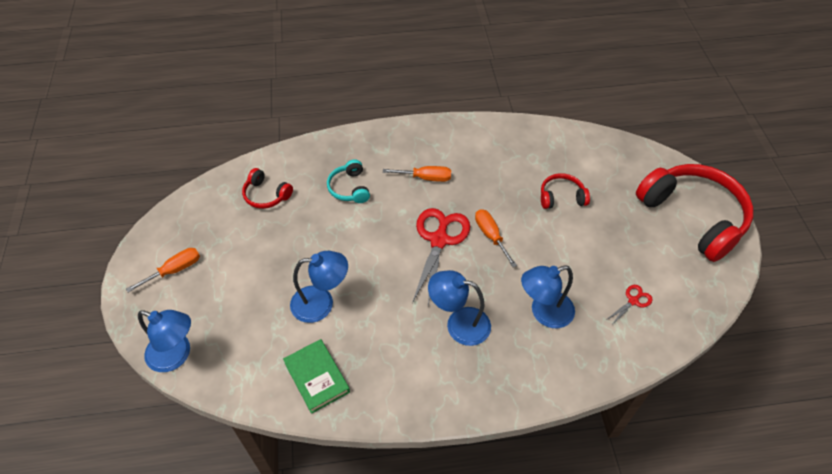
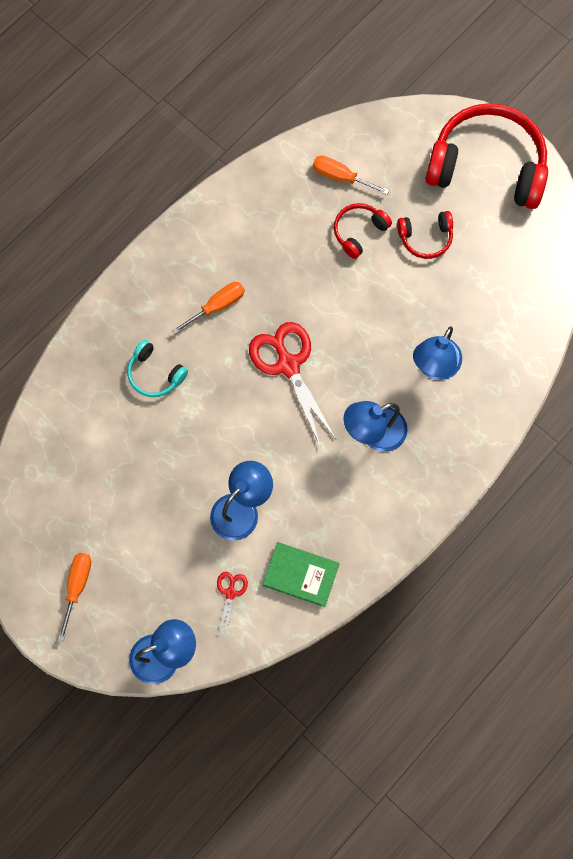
camera: 40 degrees left, 20 degrees up
red headphones [242,168,293,209] -> red headphones moved to [397,211,453,259]
orange screwdriver [475,209,517,267] -> orange screwdriver moved to [313,156,389,195]
red scissors [606,285,652,326] -> red scissors moved to [217,572,248,636]

